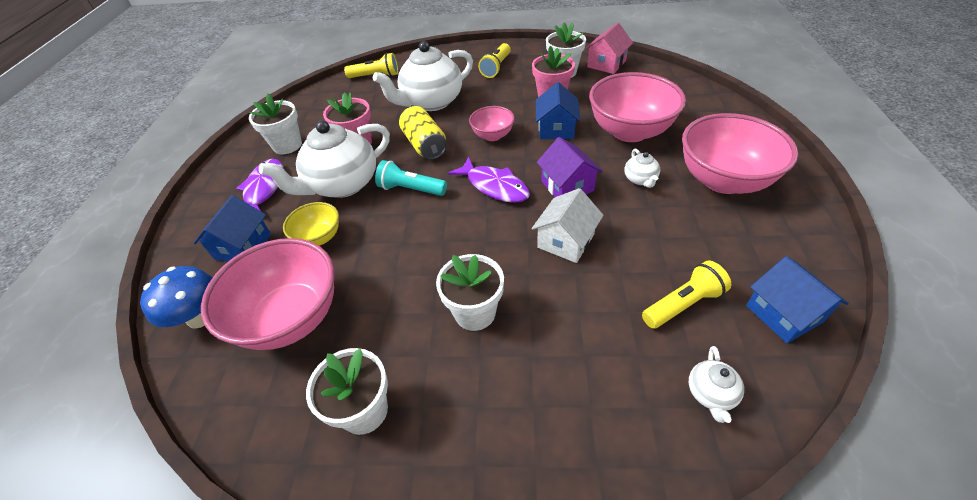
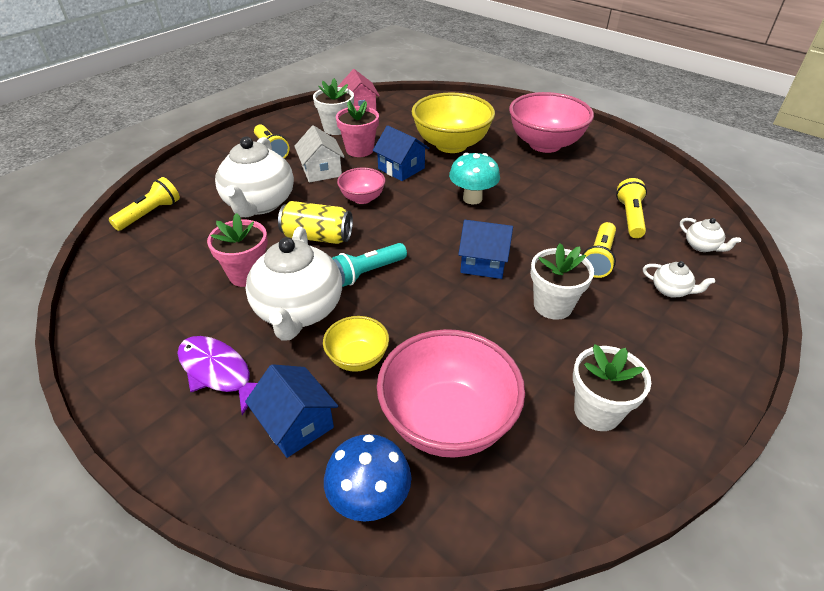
camera: 55 degrees left, 5 degrees down
white flower pot [249,93,302,154] -> none
purple fish [448,157,530,203] -> none
white house [532,188,604,263] -> white house moved to [294,125,345,183]
purple house [537,137,603,197] -> turquoise mushroom [449,153,500,204]
pink bowl [589,72,686,142] -> yellow bowl [412,92,495,153]
white teapot [625,149,660,188] -> white teapot moved to [643,261,715,297]
blue house [746,256,849,343] -> blue house moved to [458,220,513,279]
none -> yellow flashlight [582,222,616,278]

